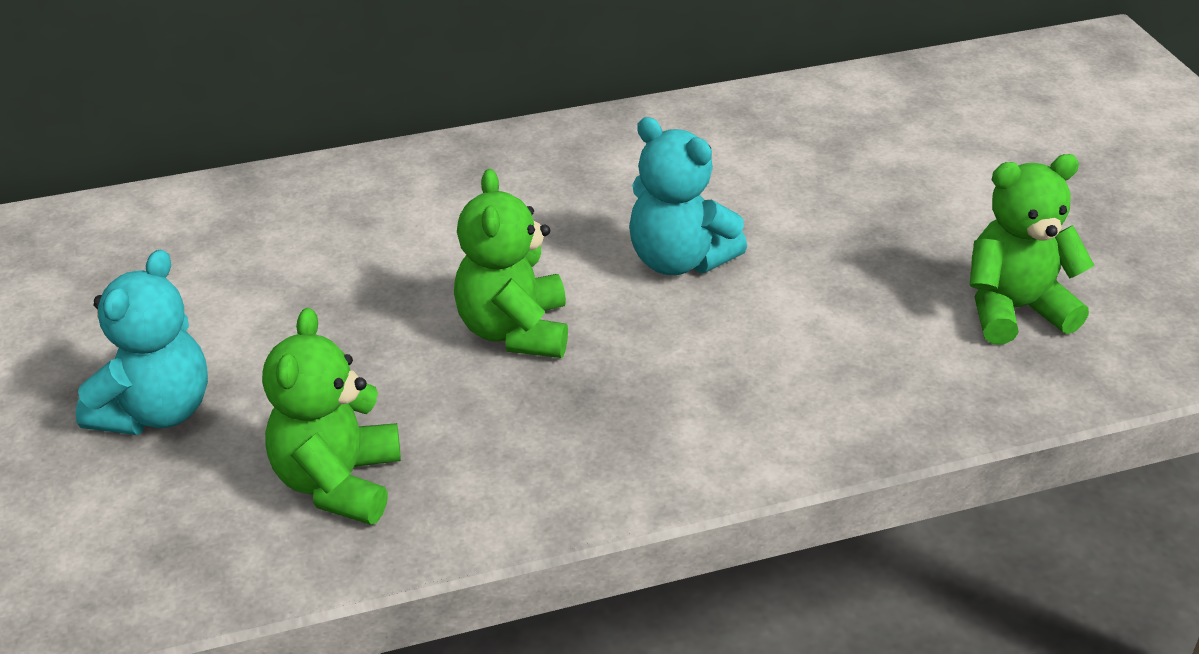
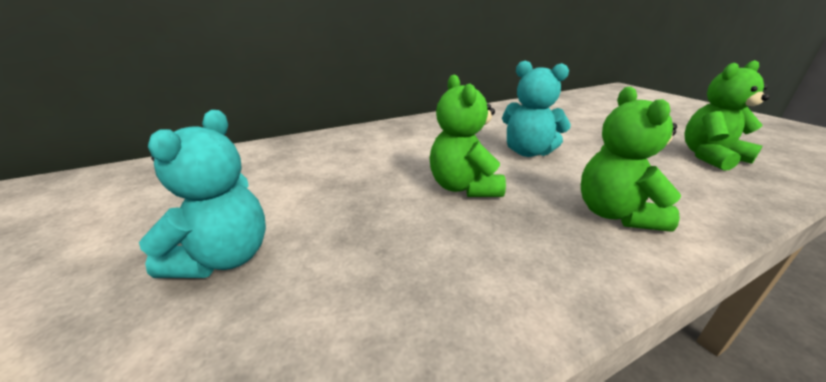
camera: 10 degrees left, 10 degrees down
green teddy bear [262,308,401,525] -> green teddy bear moved to [581,86,681,231]

